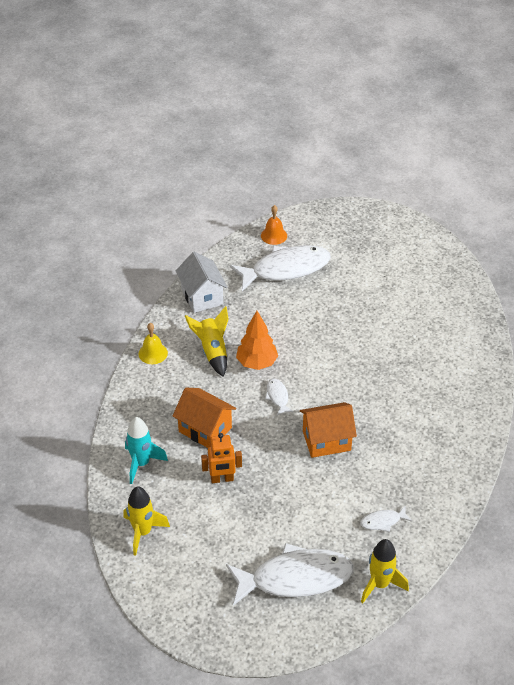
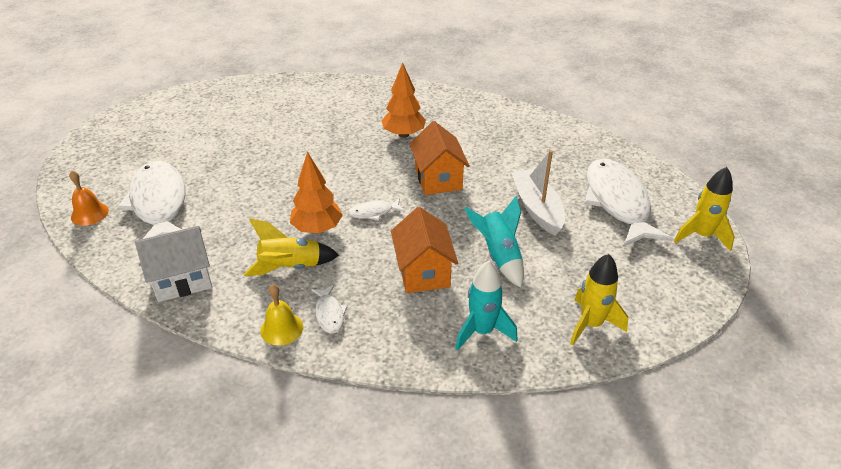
camera: 90 degrees left, 5 degrees down
orange house [173,388,236,448] -> orange house turned 45 degrees counterclockwise [391,207,458,293]
orange robot [201,433,242,483] -> turquoise rocket [464,196,524,288]
white fish [360,507,412,532] -> white fish moved to [311,285,348,334]
yellow rocket [361,539,409,604] -> yellow rocket moved to [674,167,735,251]
none -> orange tree [381,62,426,138]
none -> white boat [511,150,565,236]

